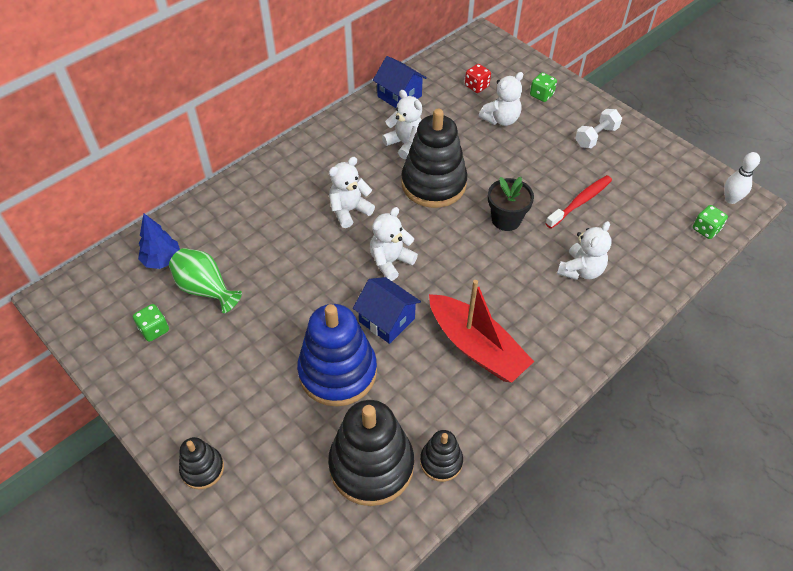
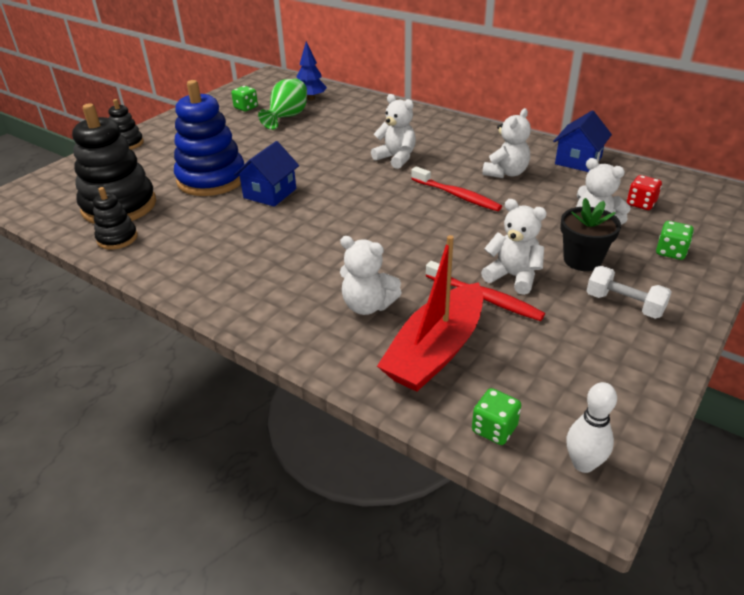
camera: 80 degrees right, 15 degrees down
white teddy bear [370,207,418,281] -> white teddy bear moved to [481,199,547,295]
black stacking toy [401,109,467,208] -> red toothbrush [411,166,502,211]
red boat [429,280,534,383] -> red boat moved to [377,235,483,392]
black flower pot [488,177,534,231] -> black flower pot moved to [560,198,621,271]

